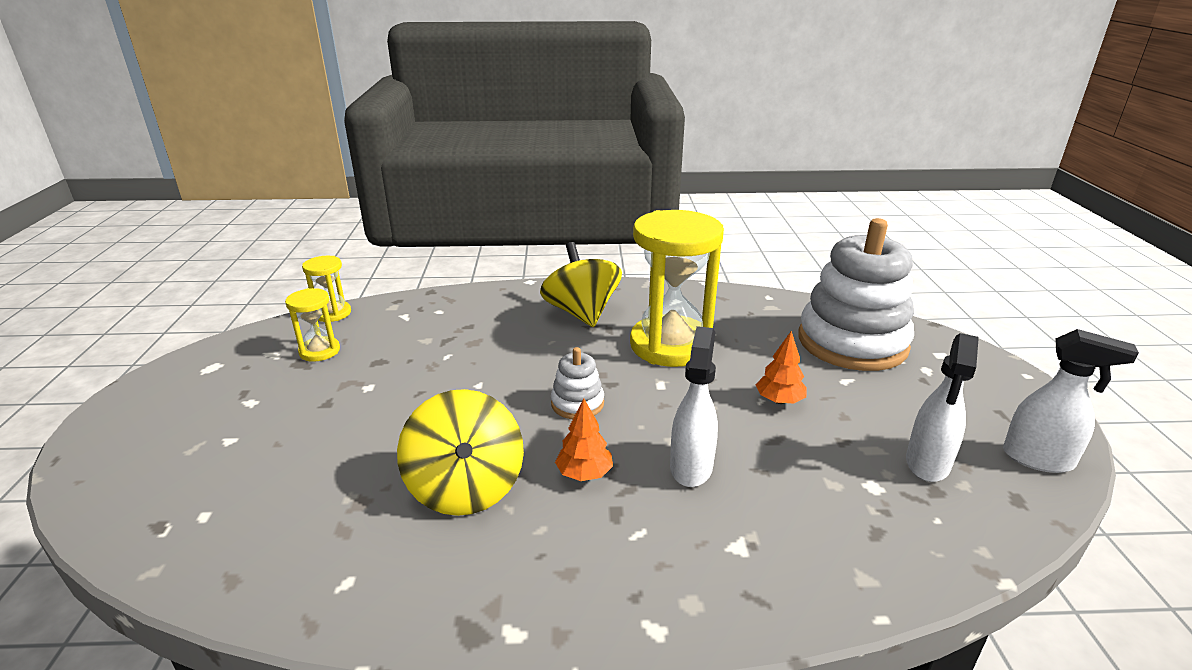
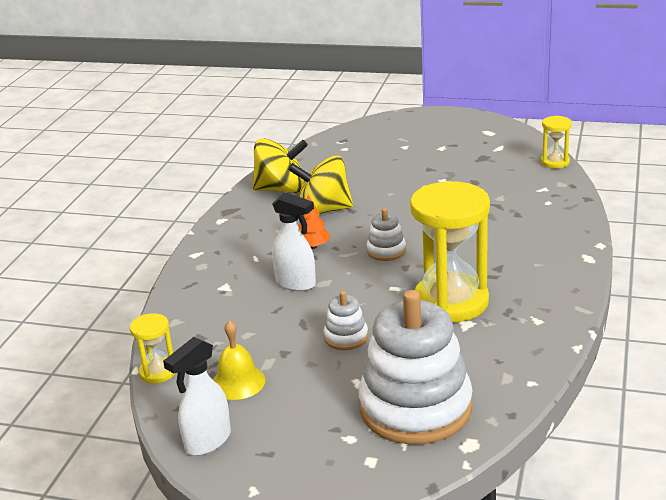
camera: 110 degrees right, 0 degrees up
yellow hourglass [285,288,340,362] -> yellow hourglass moved to [130,313,175,384]
yellow spinning top [540,242,622,327] -> yellow spinning top moved to [253,138,308,193]
orange tree [756,331,807,404] -> white stacking toy [323,291,368,350]
white spray bottle [906,333,979,482] -> yellow bell [213,320,266,400]

